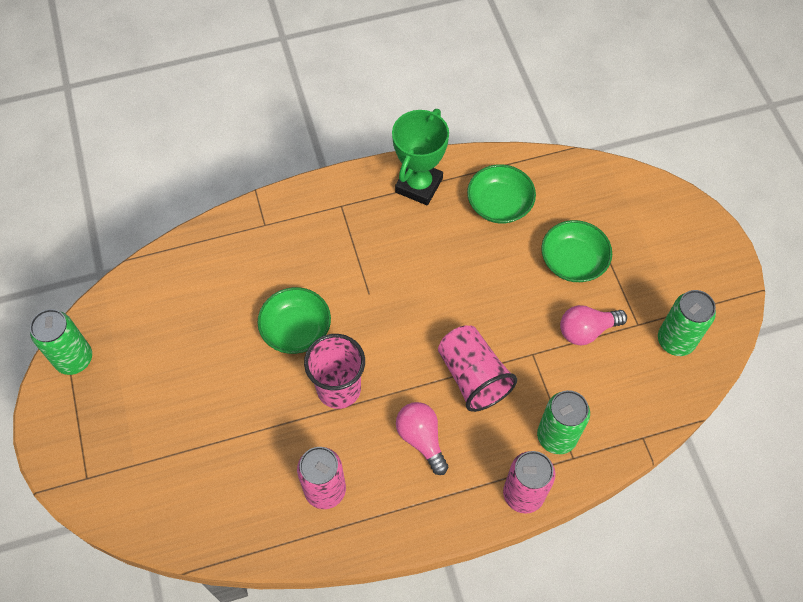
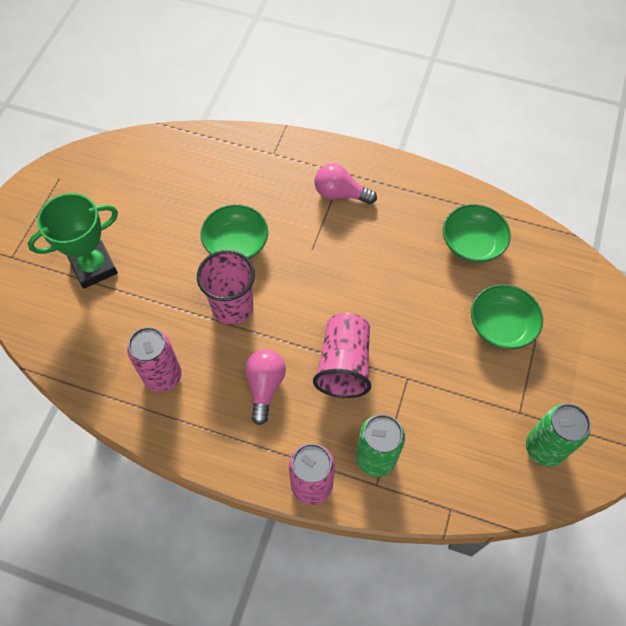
camera: 35 degrees right, 0 degrees up
green can [30,309,92,375] -> none
green trophy [392,109,449,205] -> green trophy moved to [28,193,118,289]
pink light bulb [560,305,627,345] -> pink light bulb moved to [315,163,377,204]

